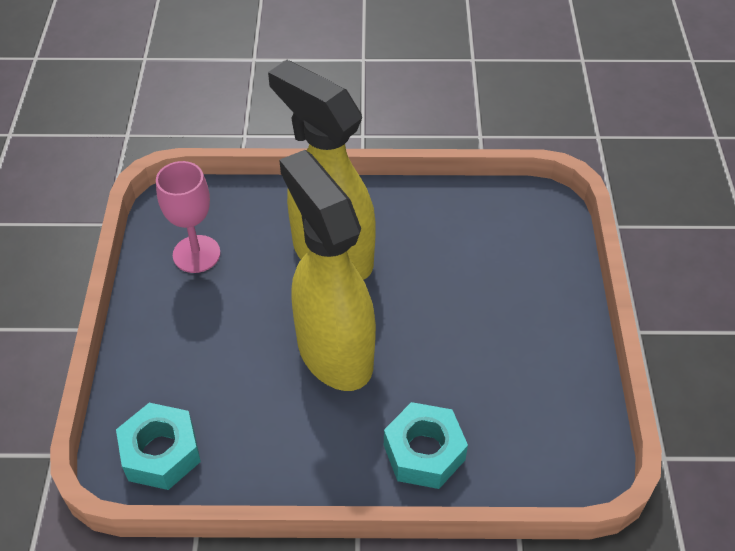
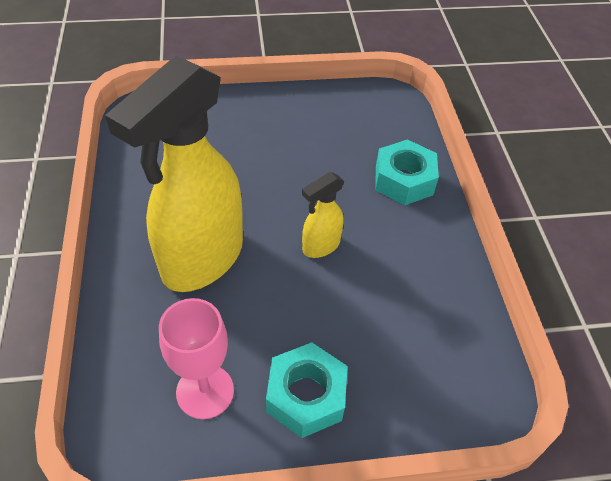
camera: 100 degrees left, 0 degrees up
turquoise nut [116,403,201,490] -> turquoise nut moved to [266,343,348,438]
yellow spray bottle [279,150,376,391] -> yellow spray bottle [302,172,344,258], size x0.45

